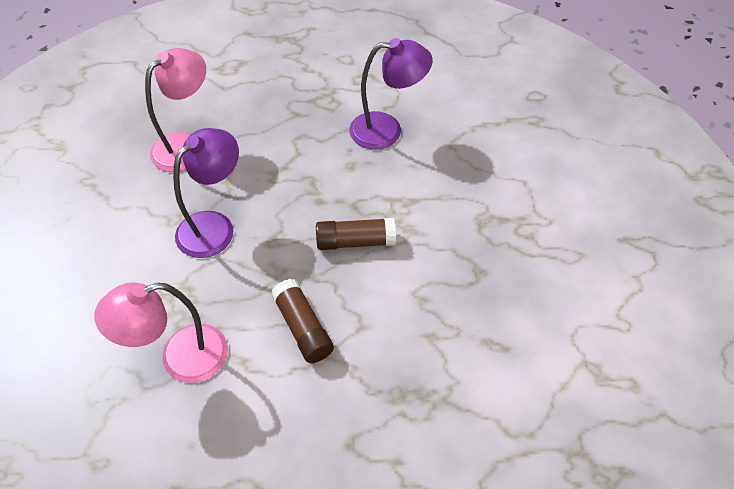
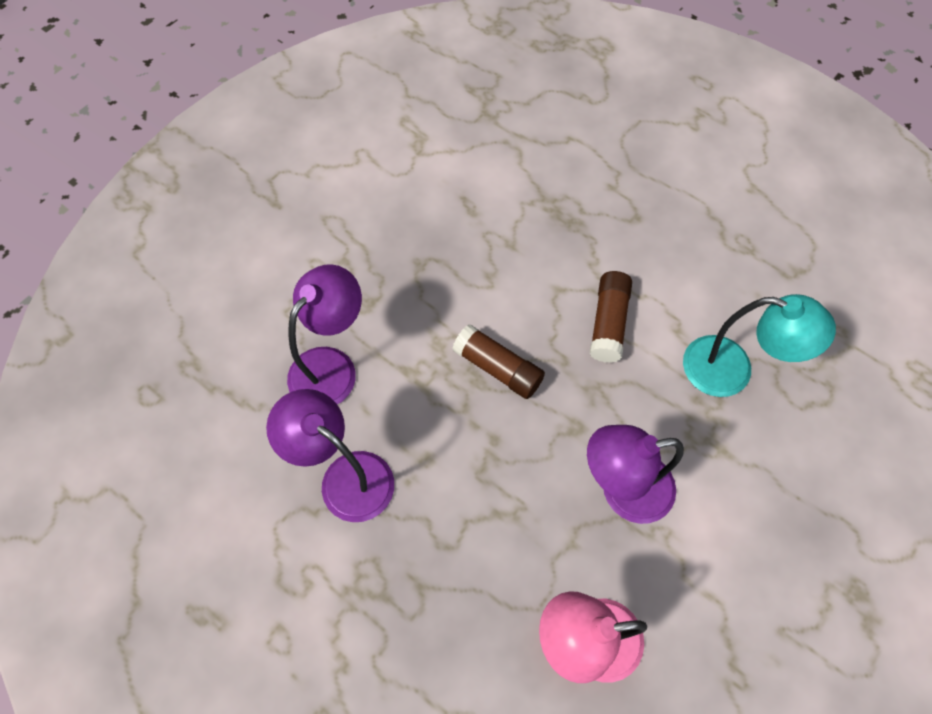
camera: 140 degrees left, 10 degrees up
pink lamp [94,283,228,383] -> turquoise lamp [683,294,836,397]
none -> purple lamp [287,264,362,404]

